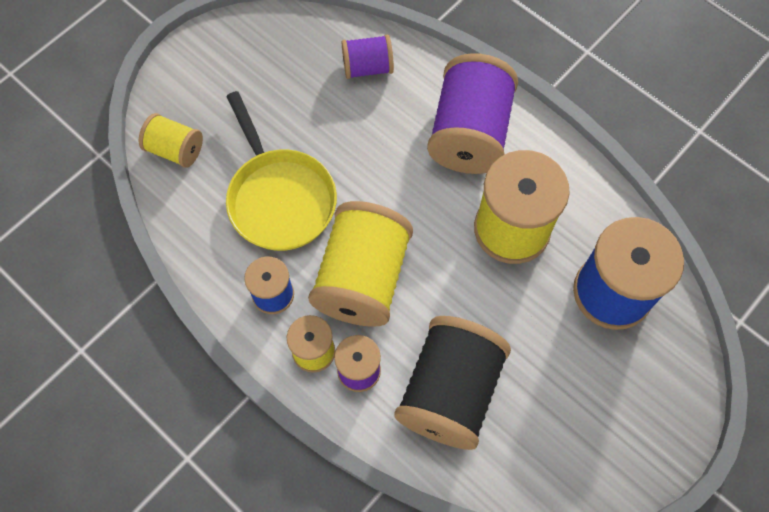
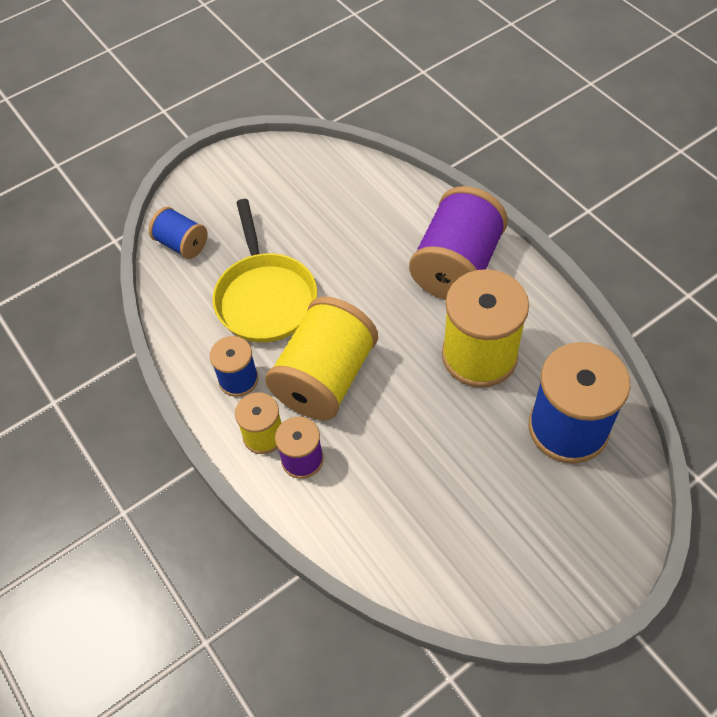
camera: 15 degrees right, 10 degrees down
yellow spool [139,113,203,168] -> blue spool [149,207,208,259]
purple spool [342,35,394,79] -> none
black spool [394,316,511,450] -> none

